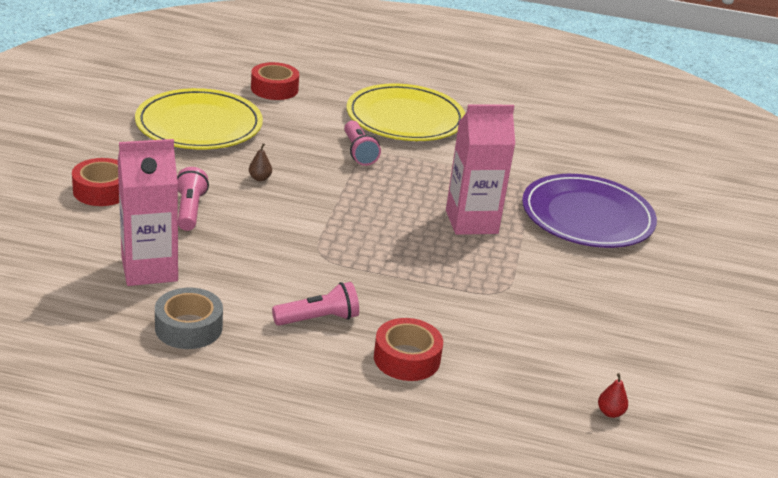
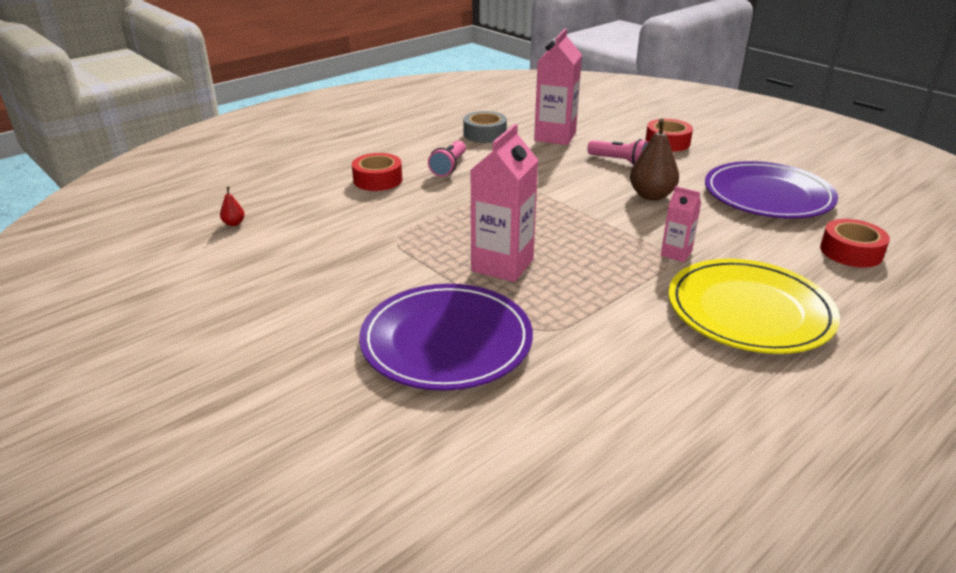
camera: 130 degrees right, 0 degrees up
yellow plate [135,88,263,149] -> purple plate [705,161,838,218]
brown pear [249,143,272,181] -> brown pear [630,118,679,201], size x2.17
pink flashlight [344,121,381,166] -> pink carton [661,186,701,262]

